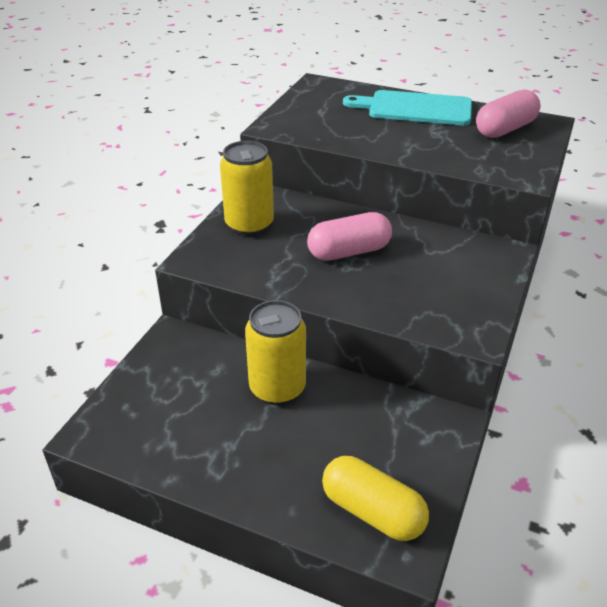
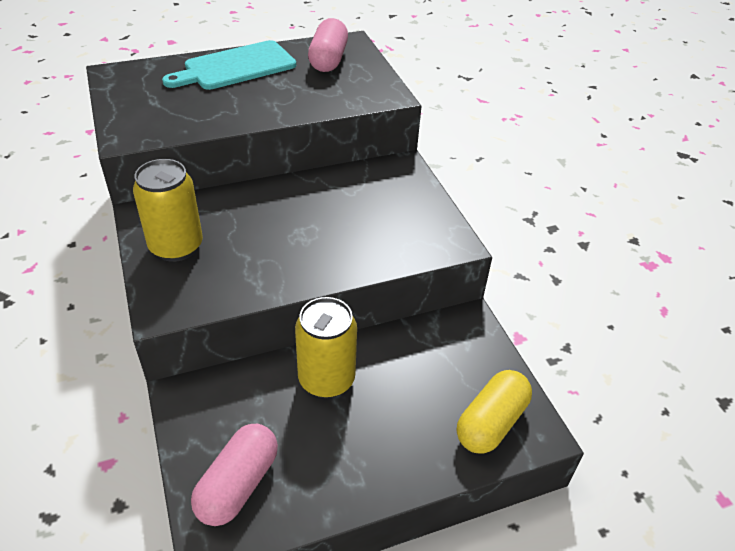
camera: 45 degrees left, 5 degrees up
pink capsule [307,212,392,261] -> pink capsule moved to [191,424,278,526]
yellow capsule [322,456,429,541] -> yellow capsule turned 45 degrees counterclockwise [457,370,532,454]

